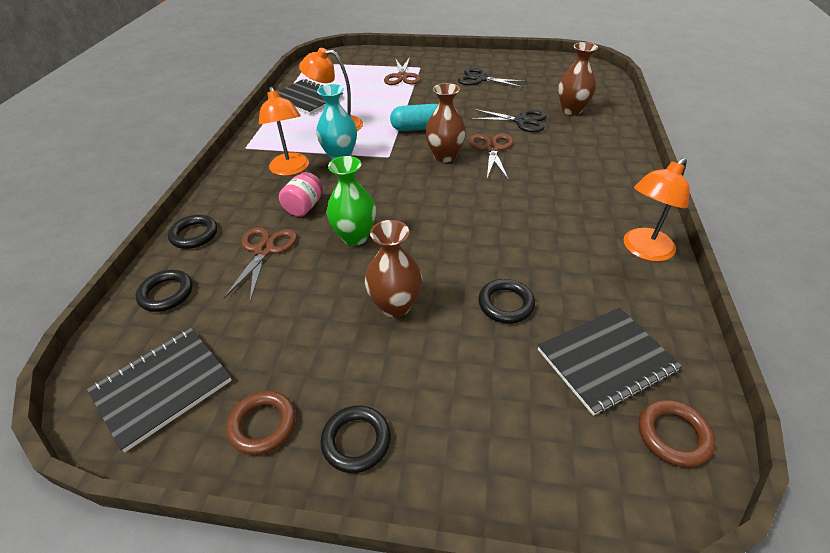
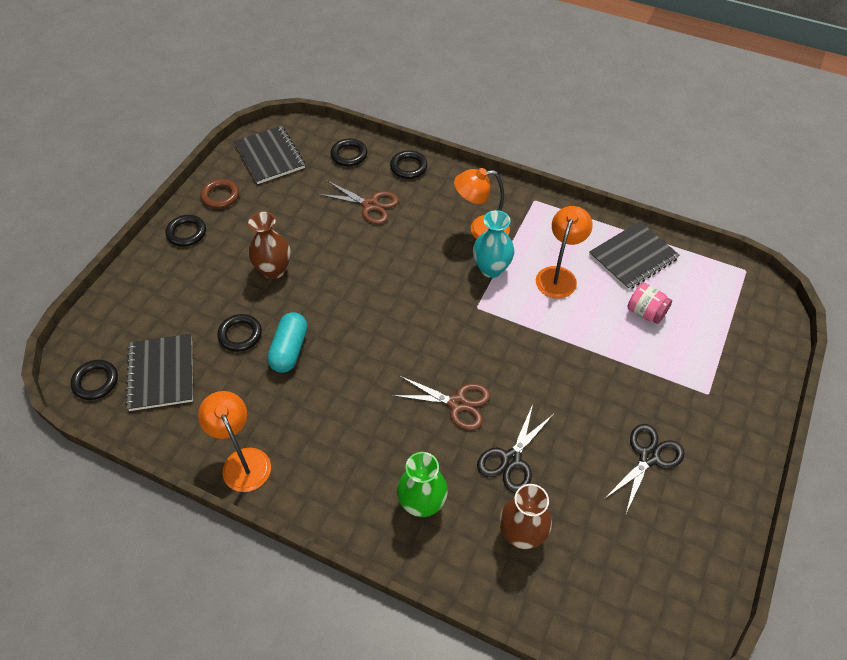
camera: 105 degrees right, 10 degrees up
pink jar [279,172,323,217] -> pink jar moved to [627,283,672,324]
green vase [326,156,376,246] -> green vase moved to [397,452,448,517]
brown scissors [384,57,421,85] -> none
turquoise capsule [390,104,438,131] -> turquoise capsule moved to [267,312,307,373]
brown vase [425,83,466,162] -> none
brown ring [639,399,715,467] -> black ring [71,360,118,400]

